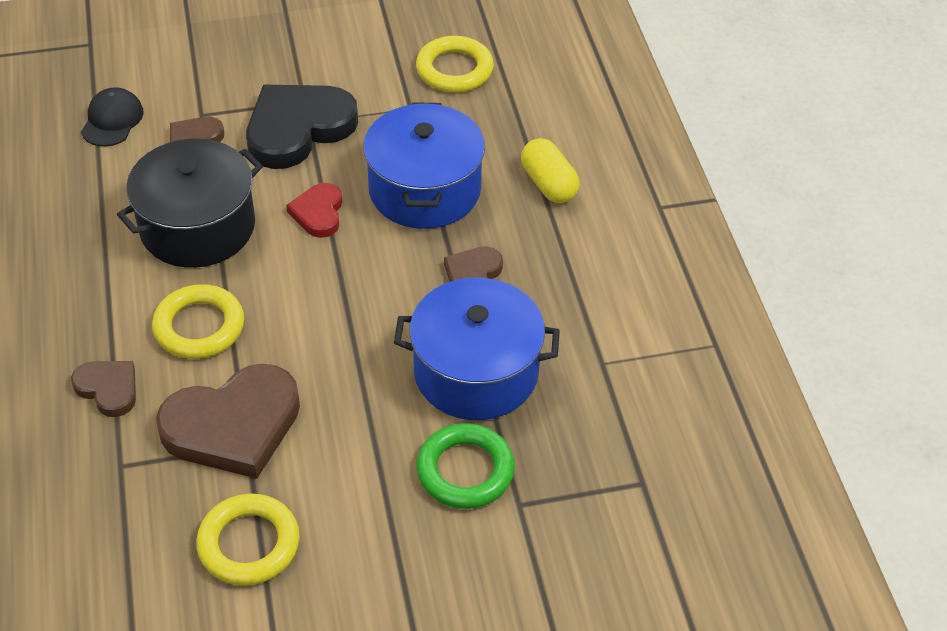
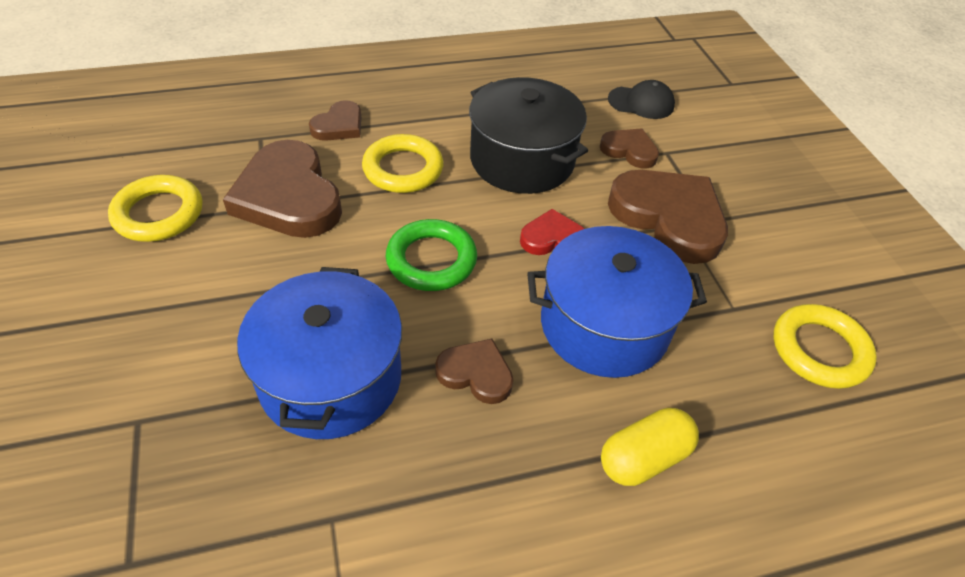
camera: 85 degrees right, 0 degrees up
black heart [246,85,358,169] -> brown heart [608,170,728,264]
green ring [416,423,515,509] -> green ring moved to [386,219,477,291]

